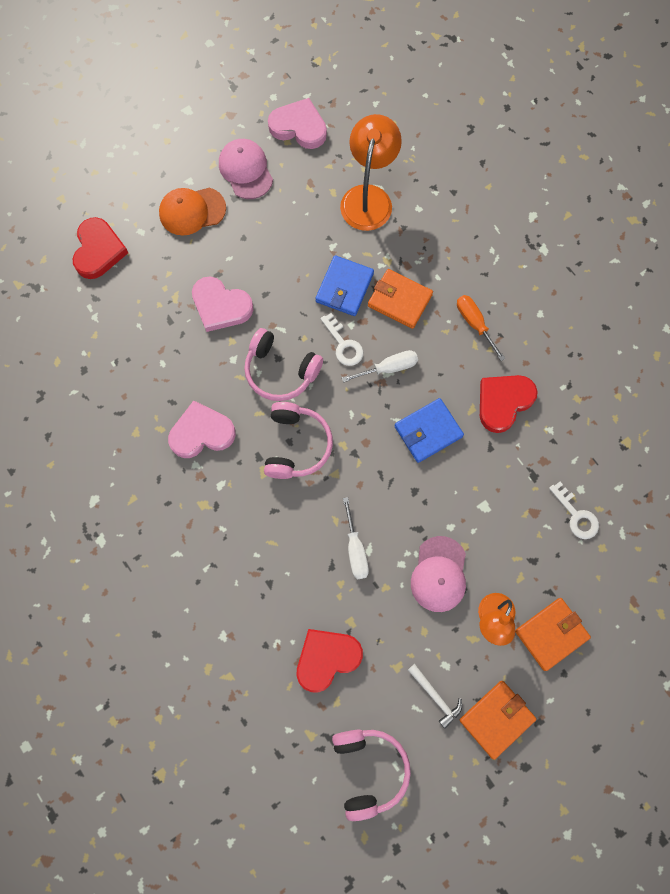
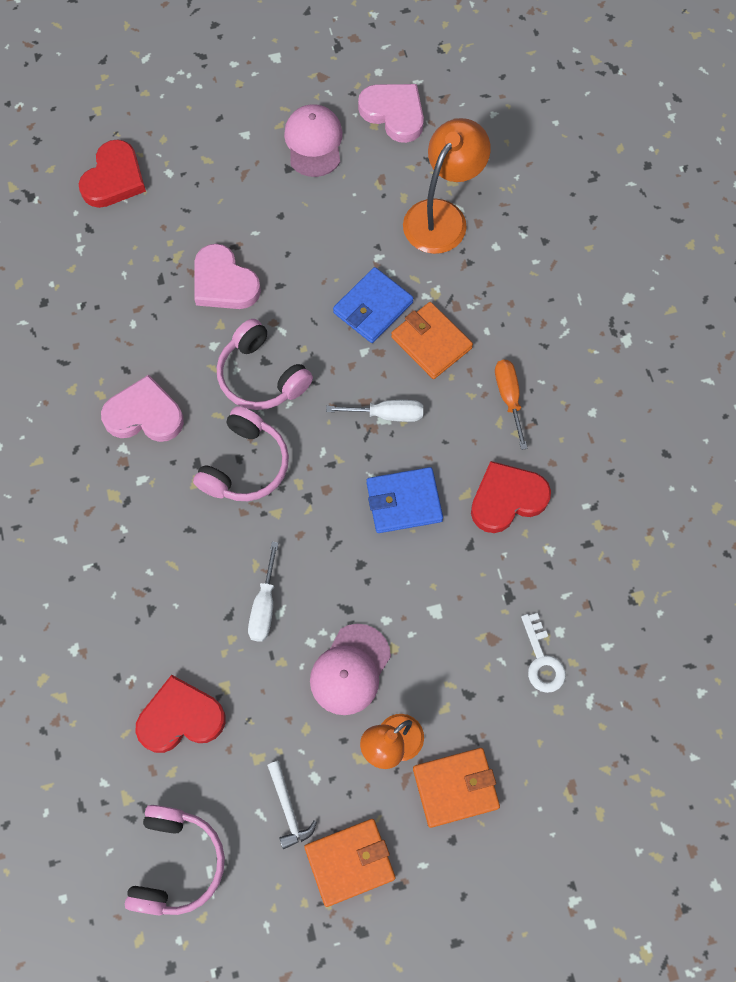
camera: 20 degrees right, 5 degrees down
orange cap [159,188,226,236] -> none
white key [320,313,364,366] -> none

